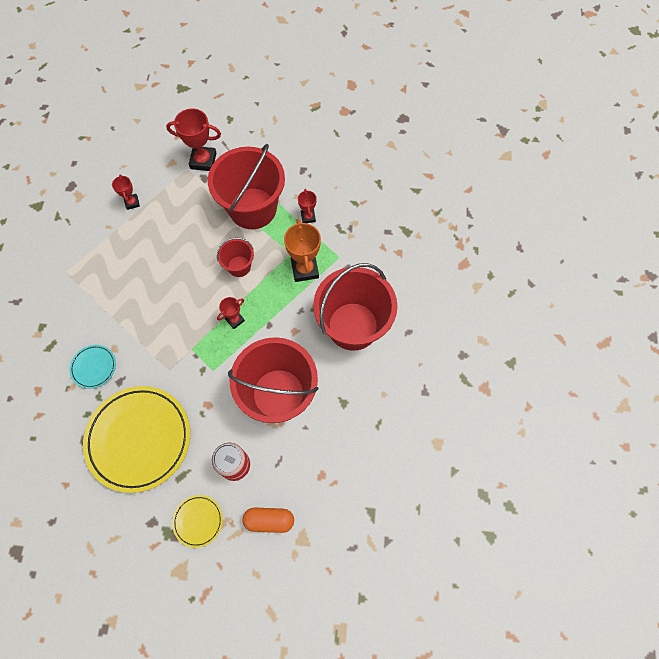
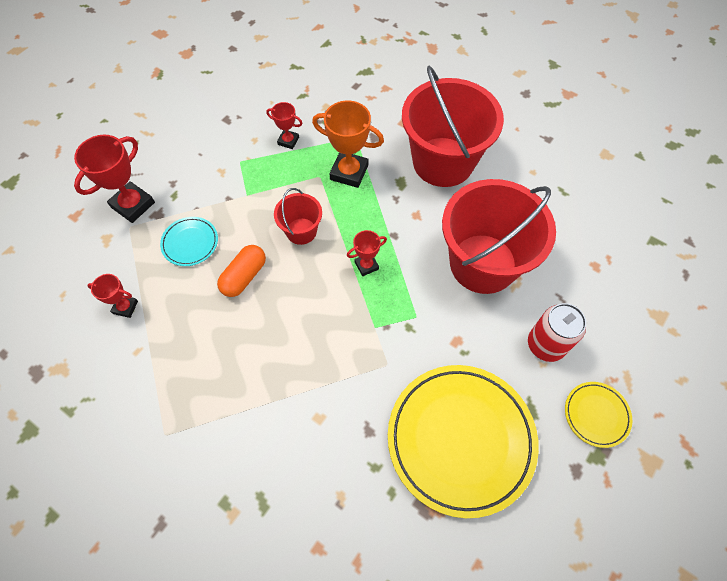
camera: 60 degrees left, 5 degrees down
turquoise plate [69,345,116,389] -> turquoise plate moved to [160,217,218,266]
red bucket [208,144,285,229] -> none
red trophy [217,297,245,329] -> red trophy turned 75 degrees clockwise [347,230,387,276]
orange capsule [242,508,294,533] -> orange capsule moved to [217,245,266,297]

